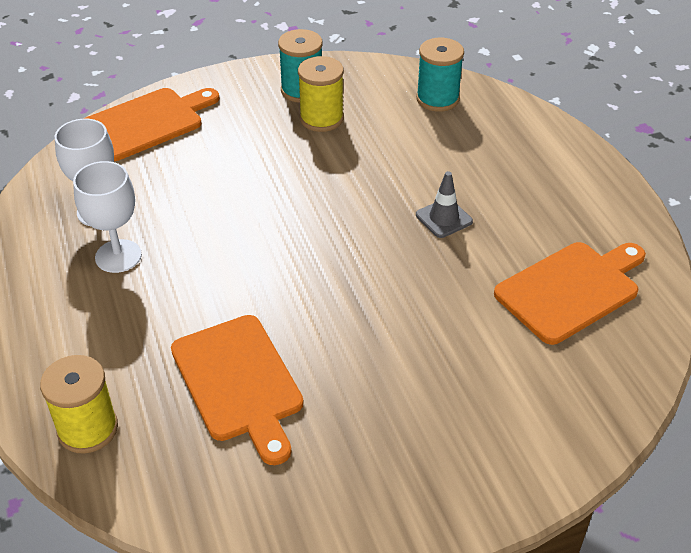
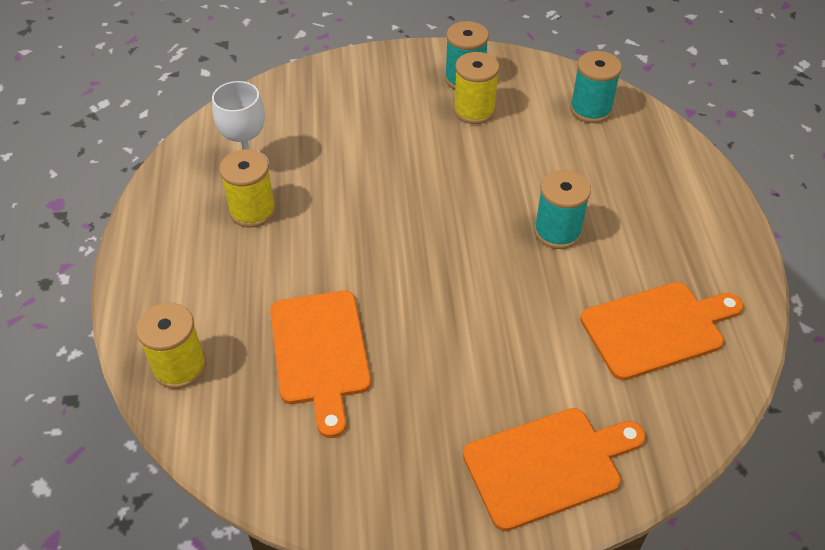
camera: 15 degrees right, 5 degrees up
white goblet [73,161,142,273] -> yellow spool [219,149,276,227]
orange cutting board [84,88,219,161] -> orange cutting board moved to [463,408,646,531]
grey traffic cone [416,171,473,238] -> turquoise spool [534,170,591,249]

